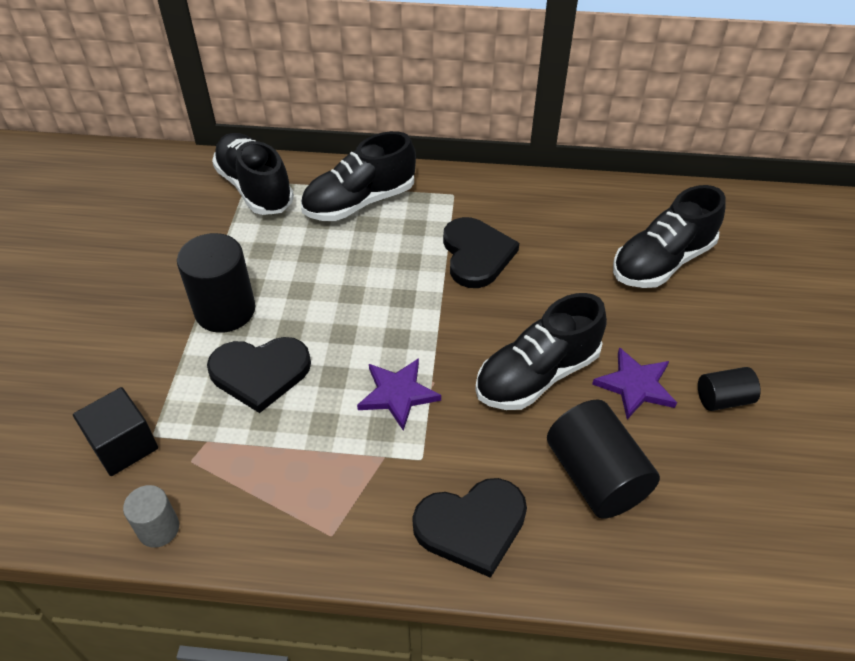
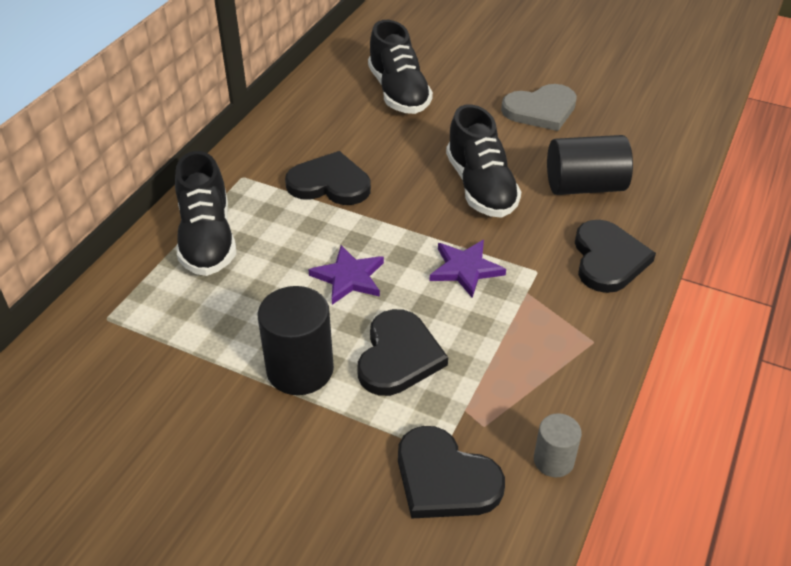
camera: 70 degrees left, 5 degrees down
black cube [73,387,158,476] -> black heart [398,426,505,519]
black shoe [212,133,294,215] -> none
purple star [592,347,677,419] -> purple star moved to [308,245,384,305]
black cylinder [698,367,761,411] -> grey heart [501,84,577,131]

